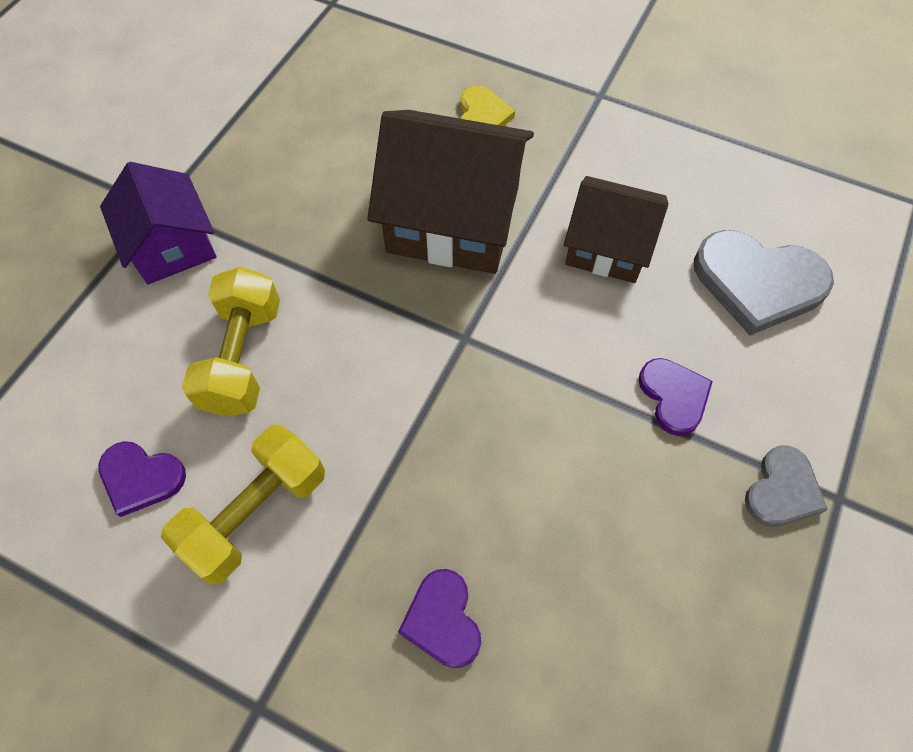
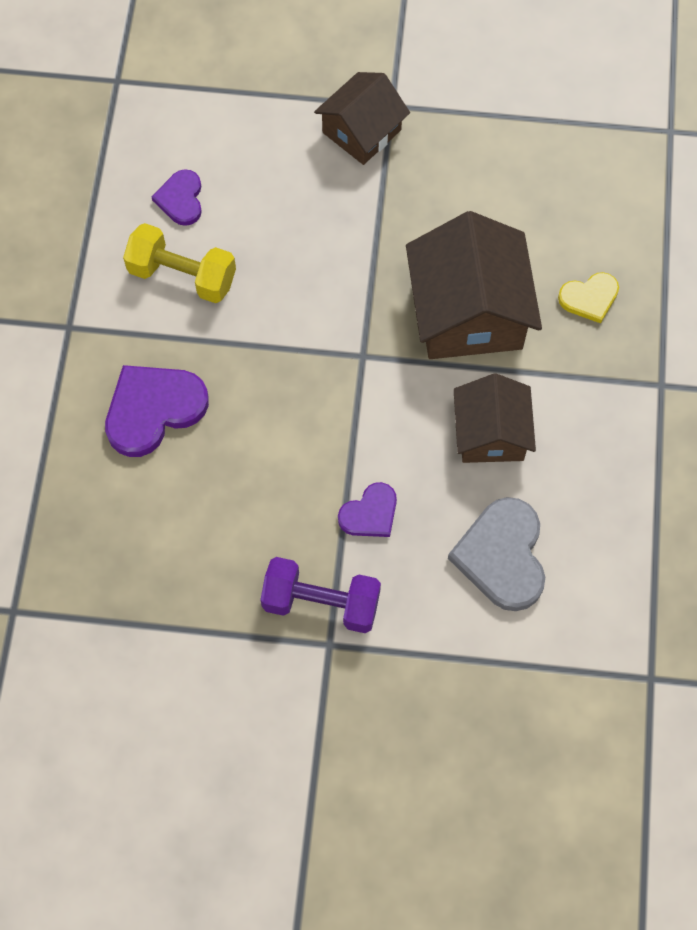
camera: 70 degrees right, 5 degrees up
purple house [100,162,216,284] -> brown house [314,72,410,165]
yellow dumbbell [182,267,280,417] -> none
purple heart [398,569,481,668] -> purple heart [105,365,209,457], size x1.73
grey heart [745,446,828,527] -> purple dumbbell [260,557,381,633]

